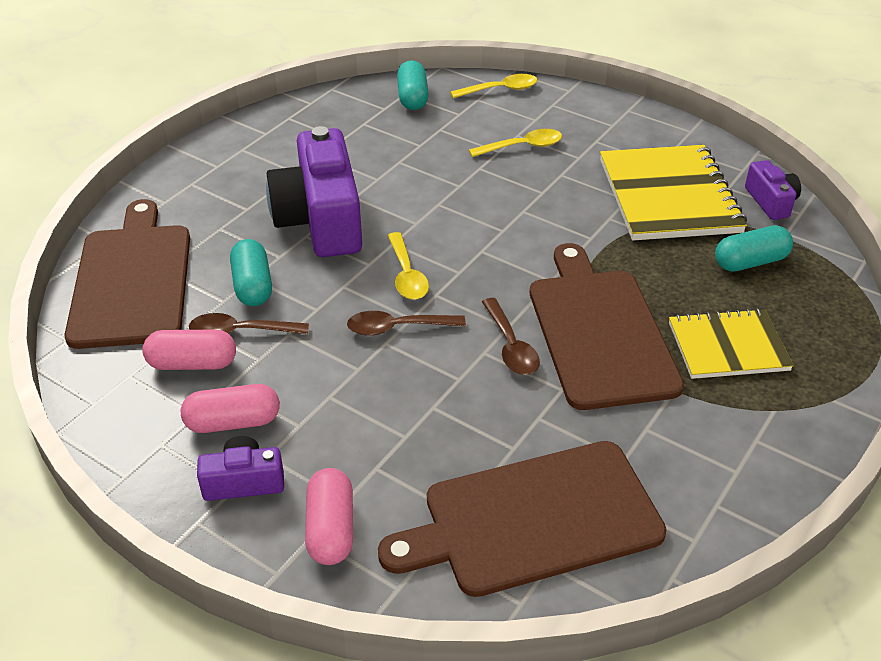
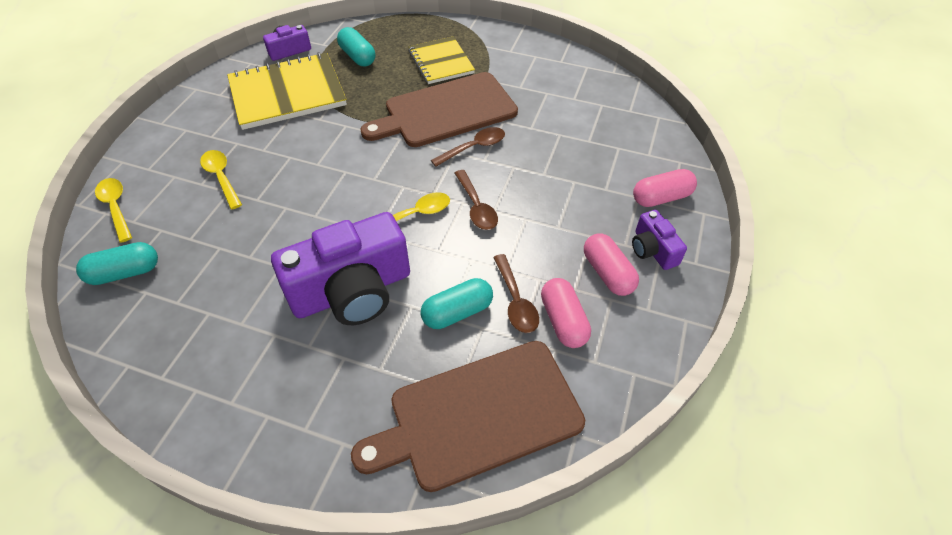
camera: 105 degrees left, 10 degrees up
brown cutting board [378,441,667,597] -> none

